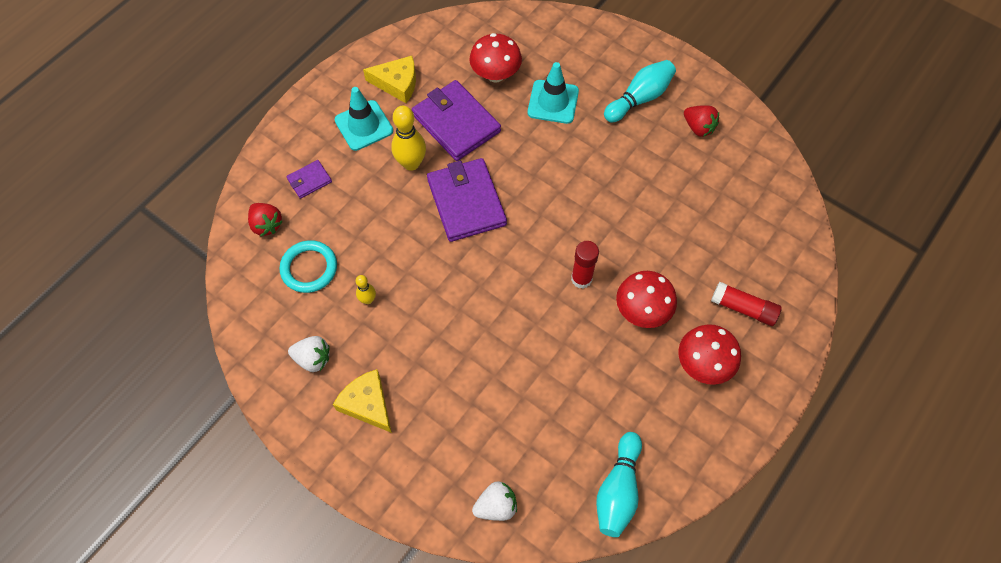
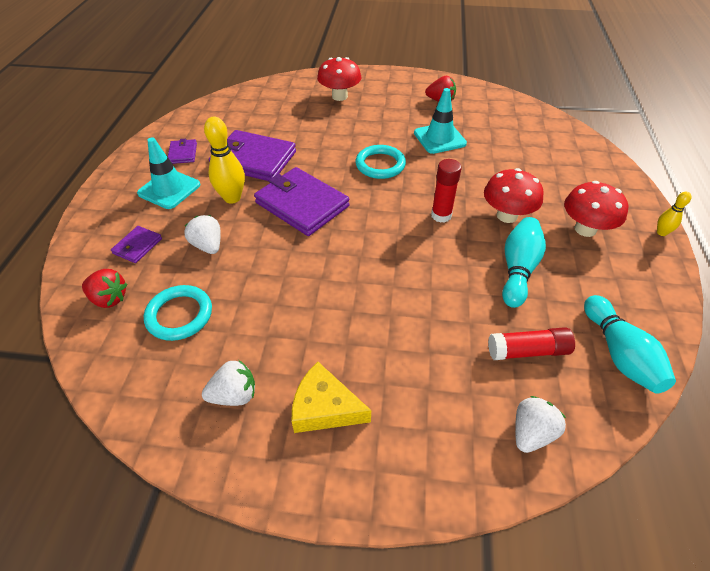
camera: 30 degrees left, 15 degrees down
yellow bowling pin [356,275,376,304] -> yellow bowling pin moved to [657,192,691,236]
yellow cheese [363,56,416,103] -> purple wallet [168,139,197,164]
red mushroom [469,33,522,82] -> red mushroom moved to [317,57,361,101]
turquoise traffic cone [528,62,579,124] -> turquoise traffic cone moved to [414,88,467,154]
turquoise bowling pin [604,60,676,122] -> turquoise bowling pin moved to [502,217,546,308]
red glue stick [711,282,782,326] -> red glue stick moved to [488,327,575,360]
none -> white strawberry [185,215,221,254]
none -> turquoise ring [356,145,406,179]

